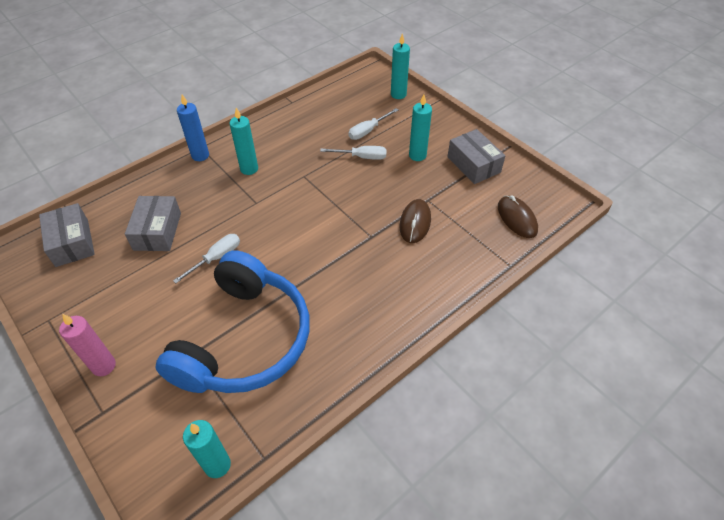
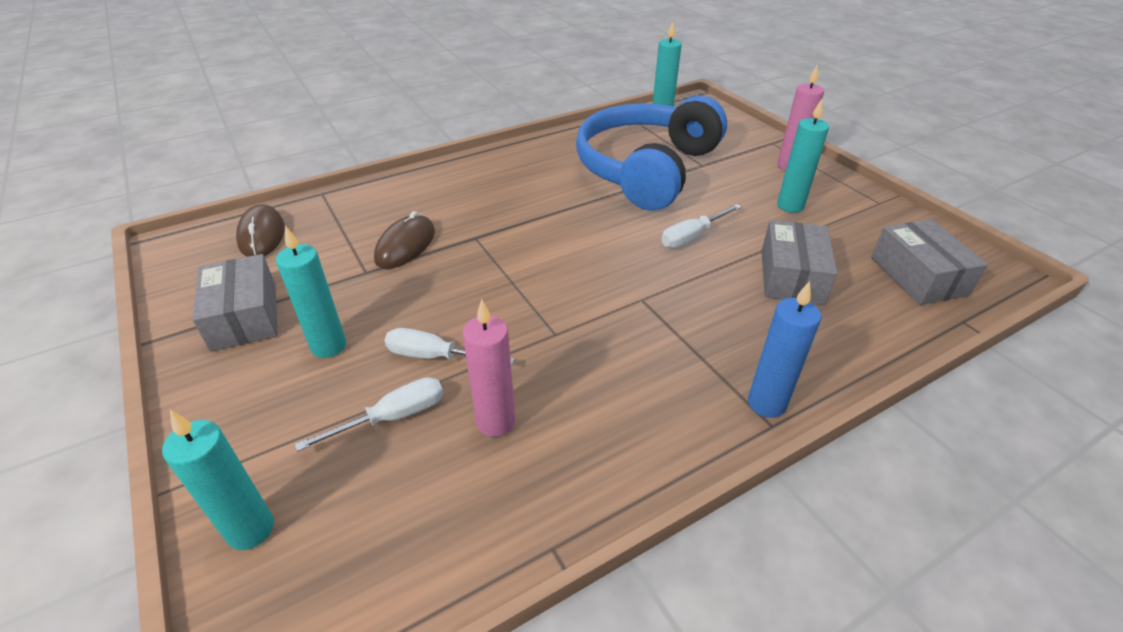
camera: 170 degrees left, 10 degrees down
turquoise candle [229,108,258,175] -> turquoise candle moved to [777,99,829,213]
none -> pink candle [463,299,515,437]

